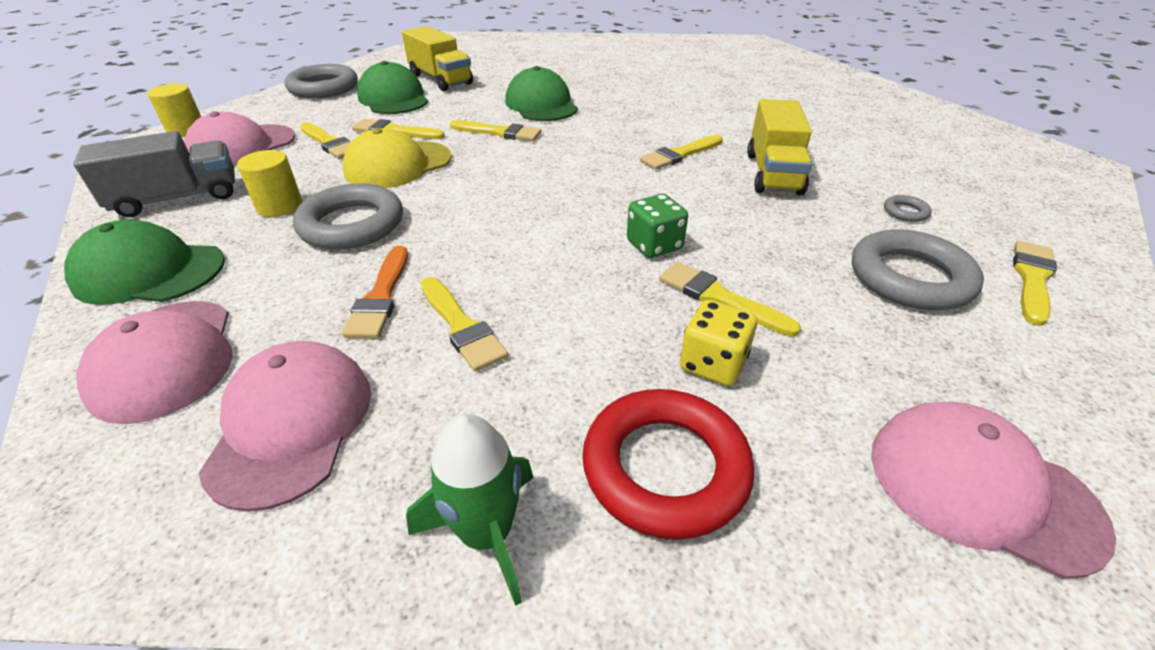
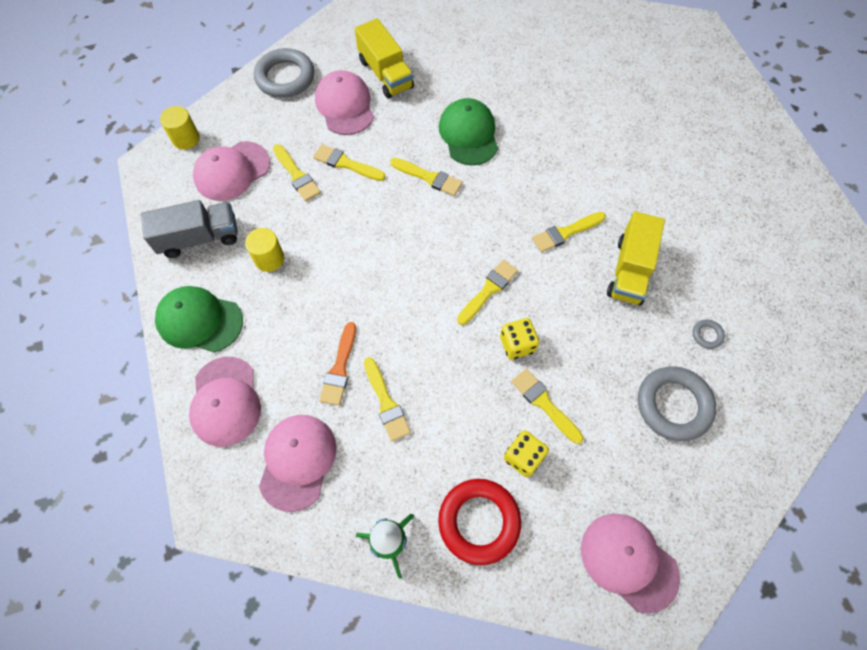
camera: 10 degrees right, 25 degrees up
grey ring [293,183,403,250] -> none
yellow cap [343,128,452,188] -> none
green cap [357,61,428,114] -> pink cap [315,70,374,135]
green dice [627,194,688,258] -> yellow dice [500,318,539,360]
yellow brush [1013,241,1057,326] -> yellow brush moved to [457,260,518,325]

